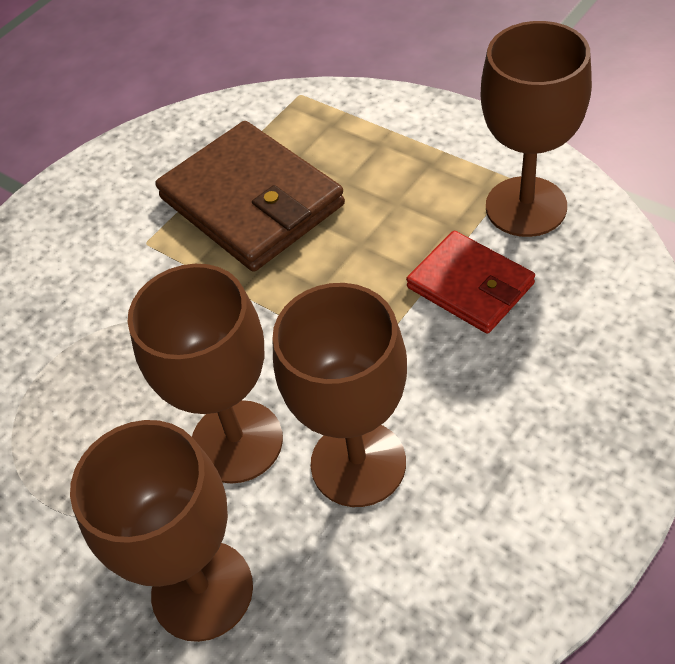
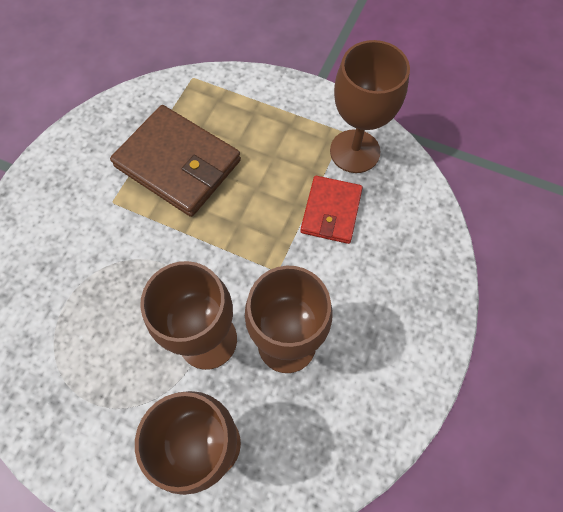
camera: 20 degrees left, 15 degrees up
red wallet [406,231,535,334] -> red wallet turned 75 degrees clockwise [300,176,363,244]

